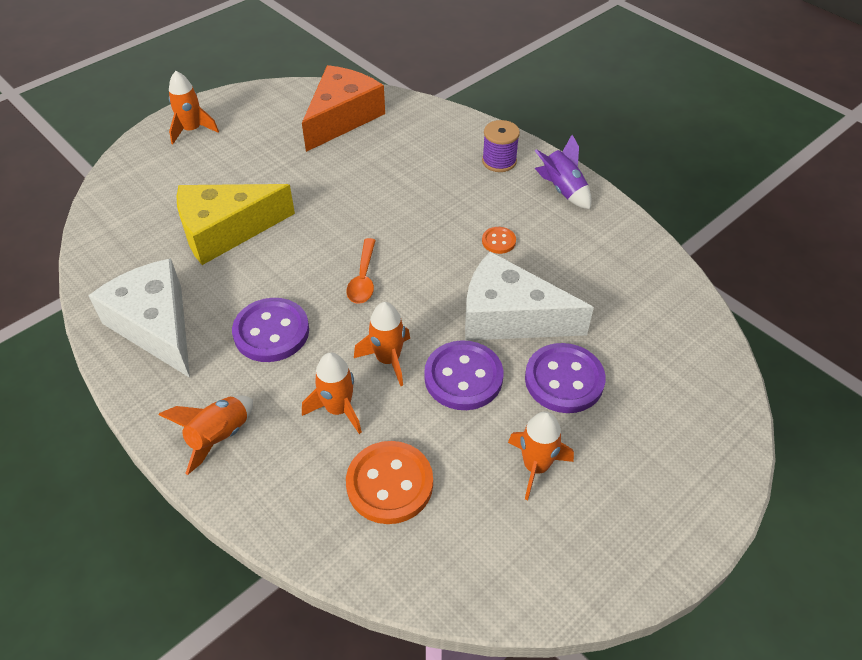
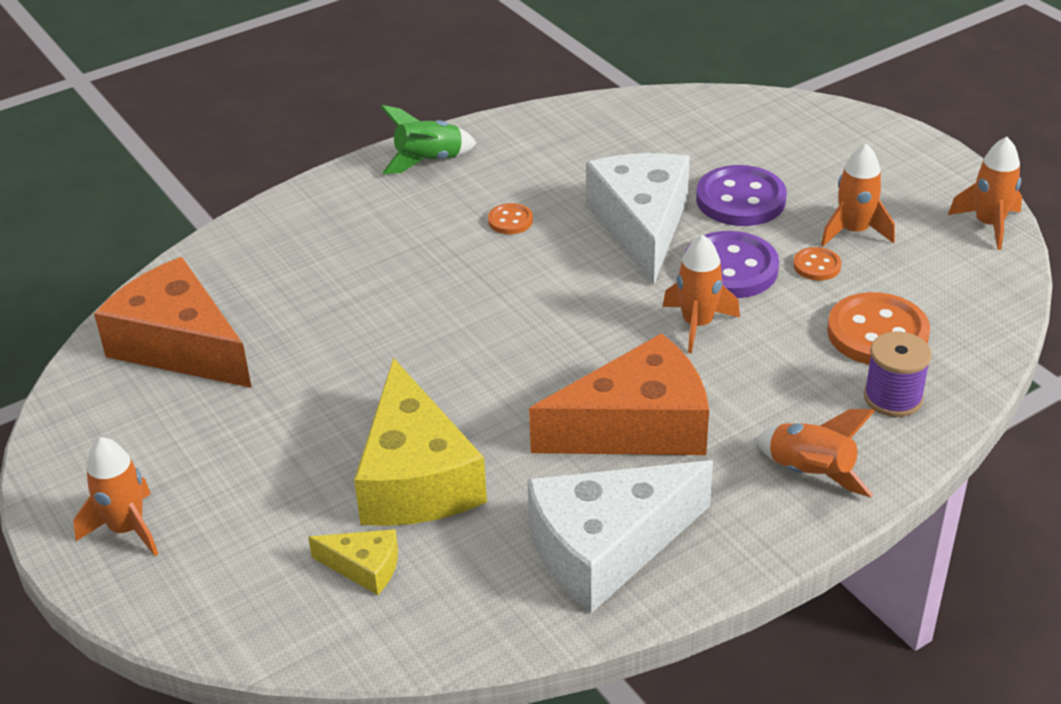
camera: 80 degrees left, 10 degrees down
purple button [232,298,309,362] -> orange cheese [529,333,709,455]
orange rocket [302,352,362,434] -> orange rocket moved to [948,137,1022,250]
orange spoon [346,238,376,304] -> none
white cheese [465,251,594,340] -> white cheese turned 150 degrees clockwise [586,153,690,285]
purple spool [482,120,520,172] -> purple spool moved to [864,332,932,417]
purple rocket [535,135,592,209] -> green rocket [381,105,477,174]
none -> yellow cheese [308,529,398,595]
none -> orange button [793,247,841,281]

